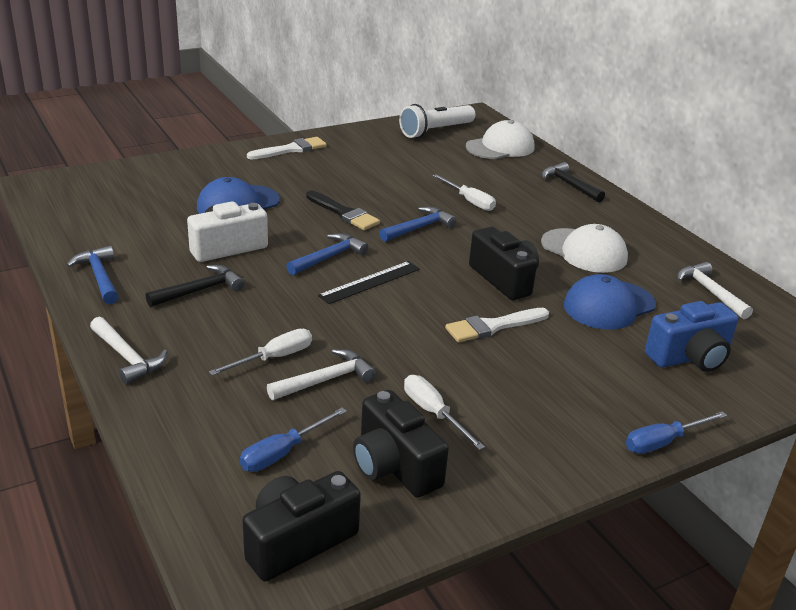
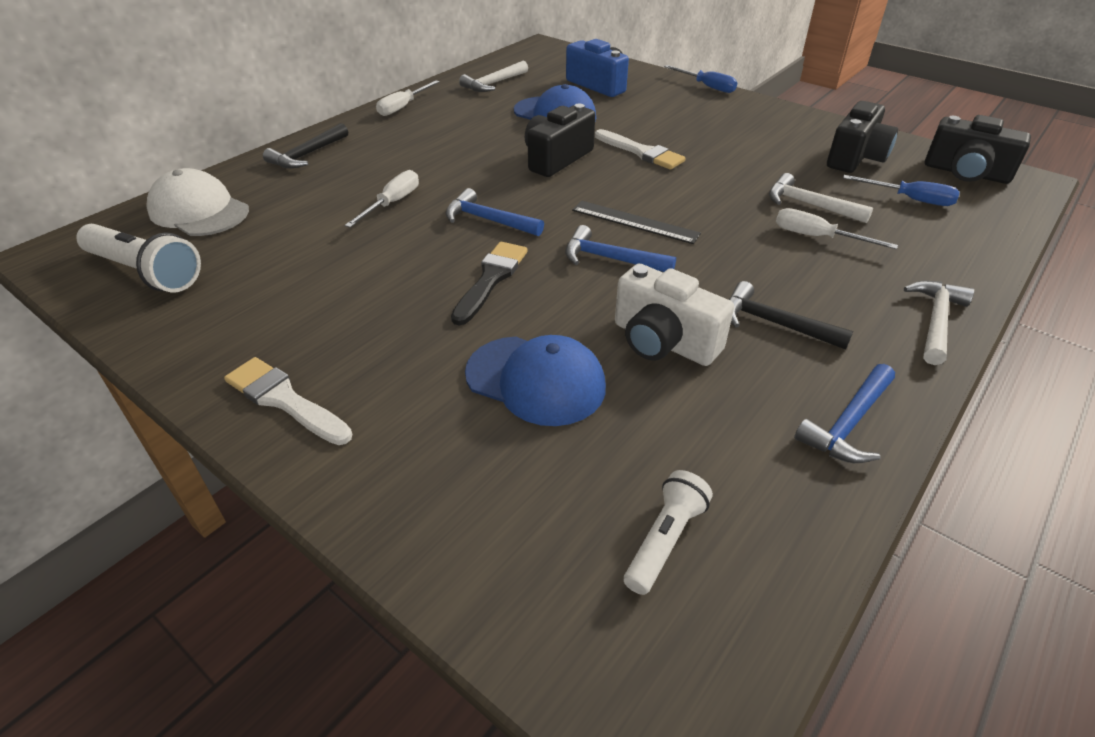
camera: 110 degrees left, 10 degrees up
white screwdriver [404,375,485,450] -> white screwdriver moved to [376,80,439,116]
white cap [541,224,628,273] -> none
none -> white flashlight [624,470,713,595]

